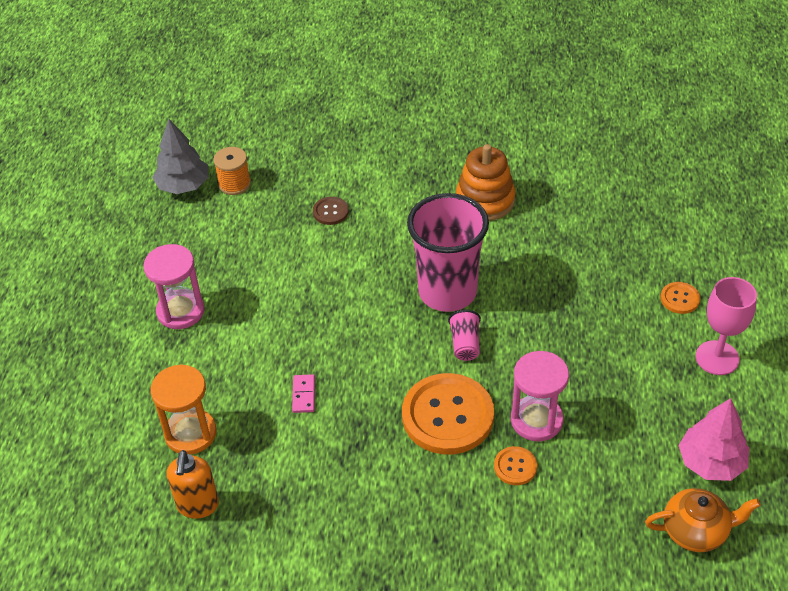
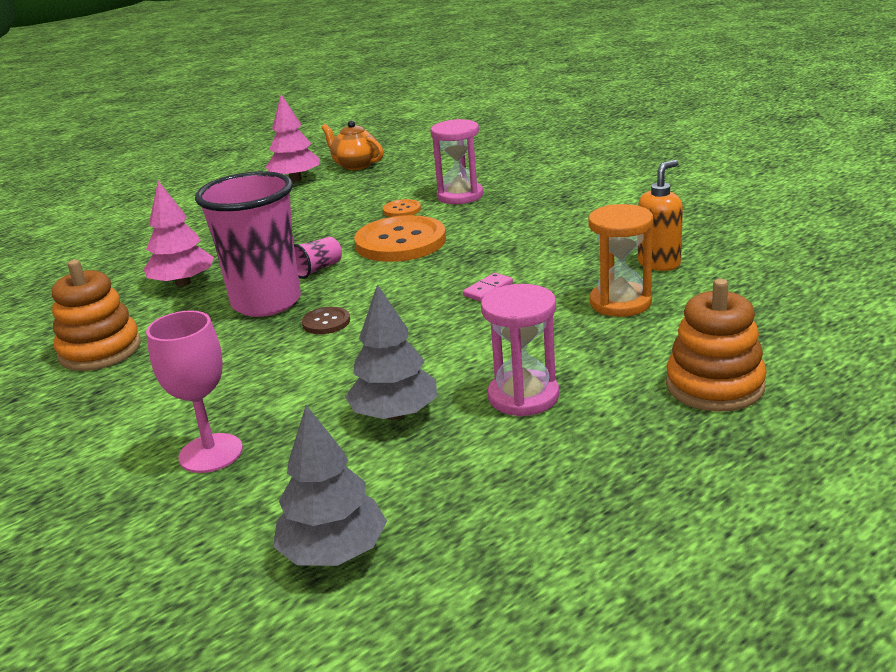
camera: 135 degrees left, 20 degrees down
orange spool [213,147,251,195] -> none
brown button [313,197,349,225] -> brown button moved to [302,307,350,334]
pink hourglass [511,351,569,442] -> pink hourglass moved to [431,119,483,204]
orange button [661,282,700,314] -> none
pink goblet [696,277,757,375] -> pink goblet moved to [146,310,243,473]
none -> pink tree [144,181,214,287]
none -> grey tree [345,284,437,420]
none -> orange stacking toy [666,279,767,412]

